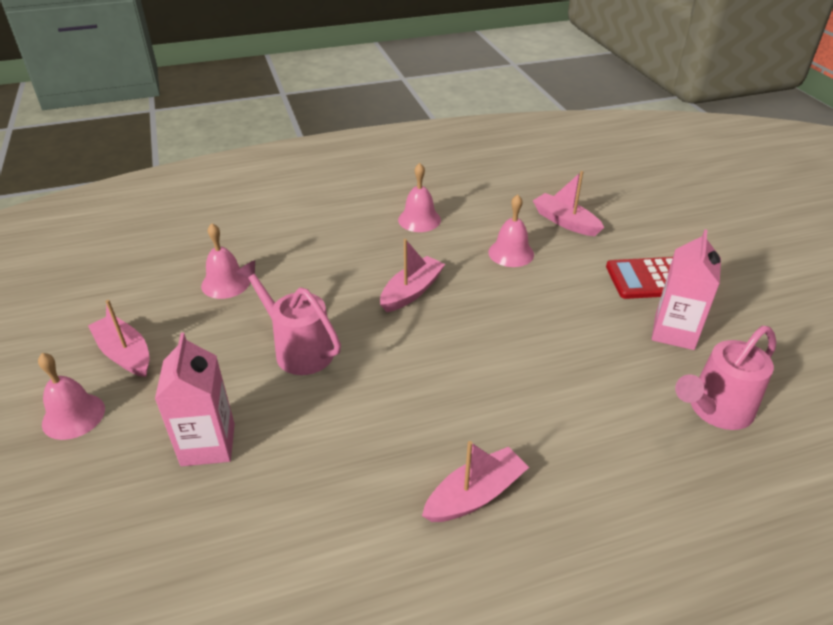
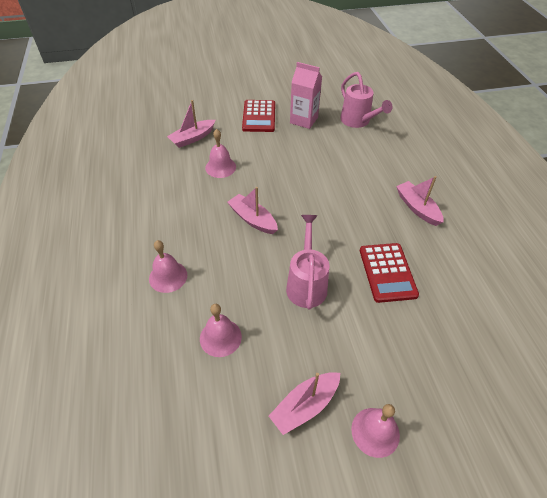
camera: 85 degrees left, 10 degrees up
pink carton [155,333,235,466] -> none
pink watering can [236,260,341,375] -> pink watering can turned 135 degrees clockwise [286,215,330,310]
pink bell [398,163,441,232] -> pink bell moved to [149,240,187,293]
none -> red calculator [360,243,419,303]

